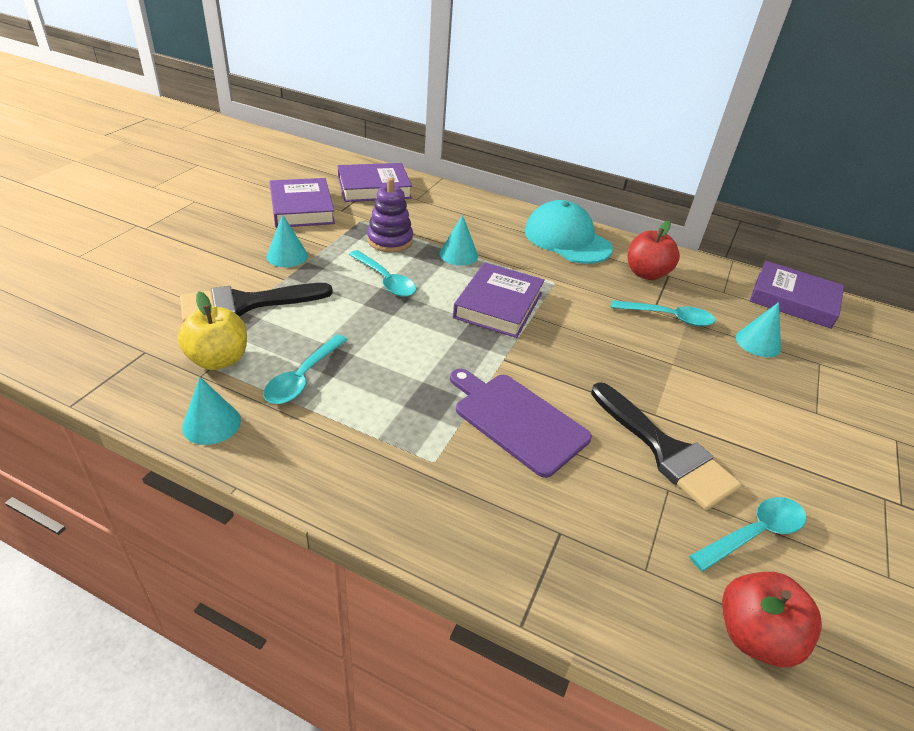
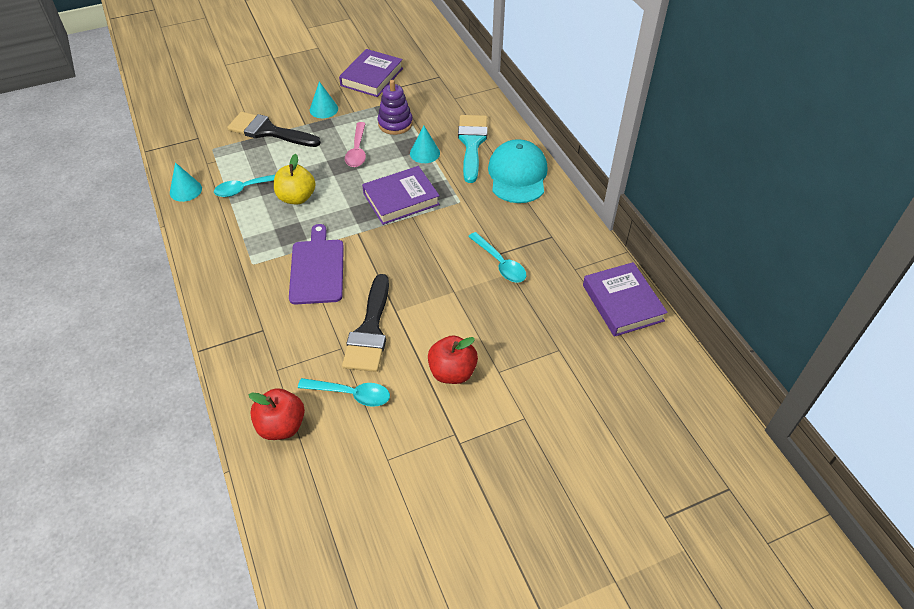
camera: 45 degrees right, 10 degrees up
yellow apple [178,292,247,370] -> yellow apple moved to [274,154,315,204]
purple book [338,163,412,202] -> none
turquoise spoon [349,250,416,297] -> pink spoon [345,122,366,167]
red apple [628,221,680,280] -> red apple moved to [428,335,478,384]
turquoise cone [736,302,781,357] -> none
none -> turquoise brush [458,115,488,183]

